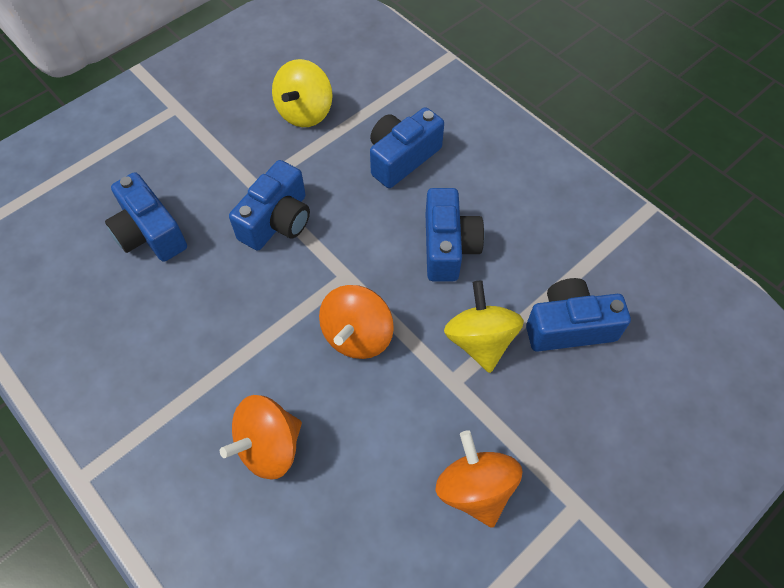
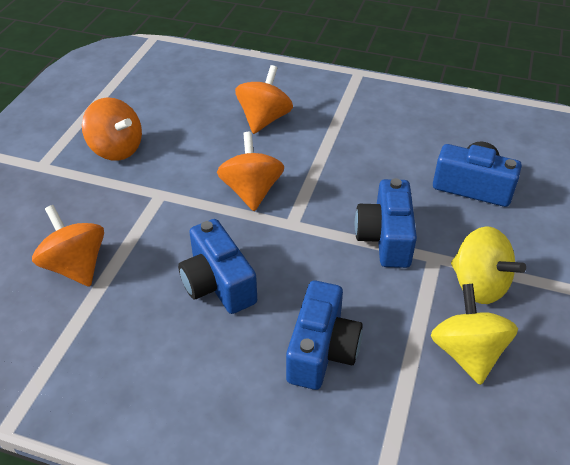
camera: 150 degrees right, 15 degrees down
yellow spinning top [444,280,524,373] -> yellow spinning top moved to [451,226,526,304]
blue camera [526,278,631,352] -> orange spinning top [32,205,104,287]

